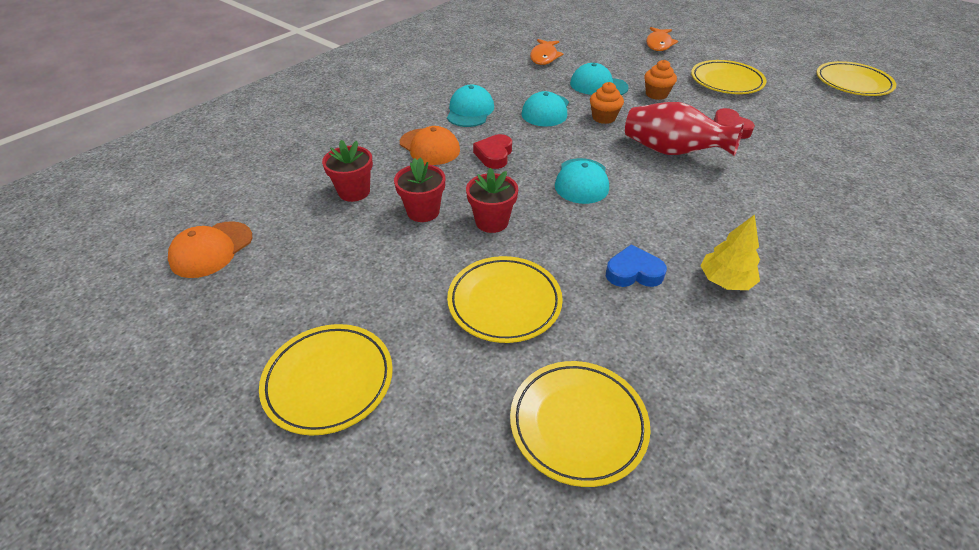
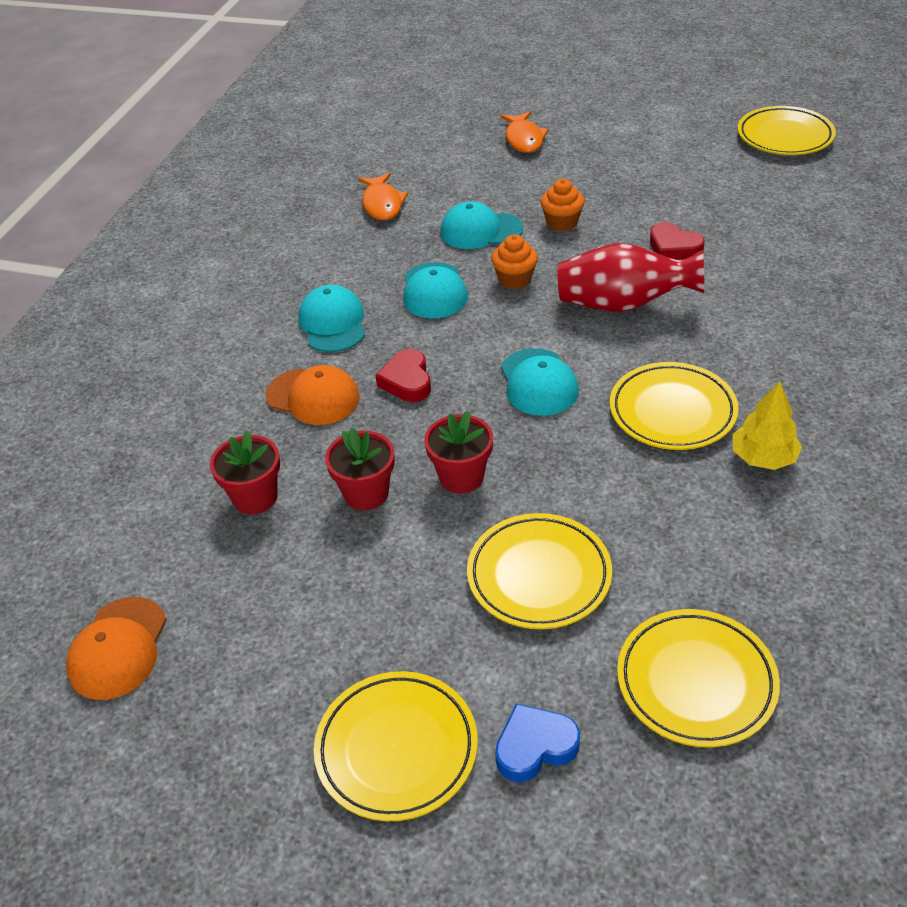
camera: 20 degrees left, 0 degrees up
blue heart [606,245,667,287] -> blue heart moved to [495,703,580,782]
yellow plate [691,60,766,94] -> yellow plate moved to [610,362,739,450]

